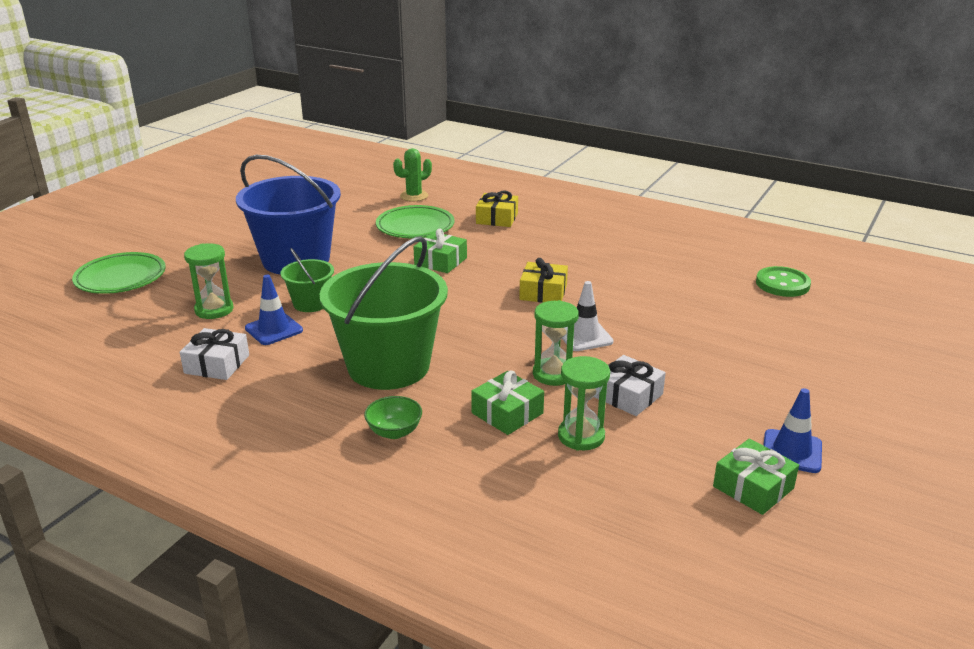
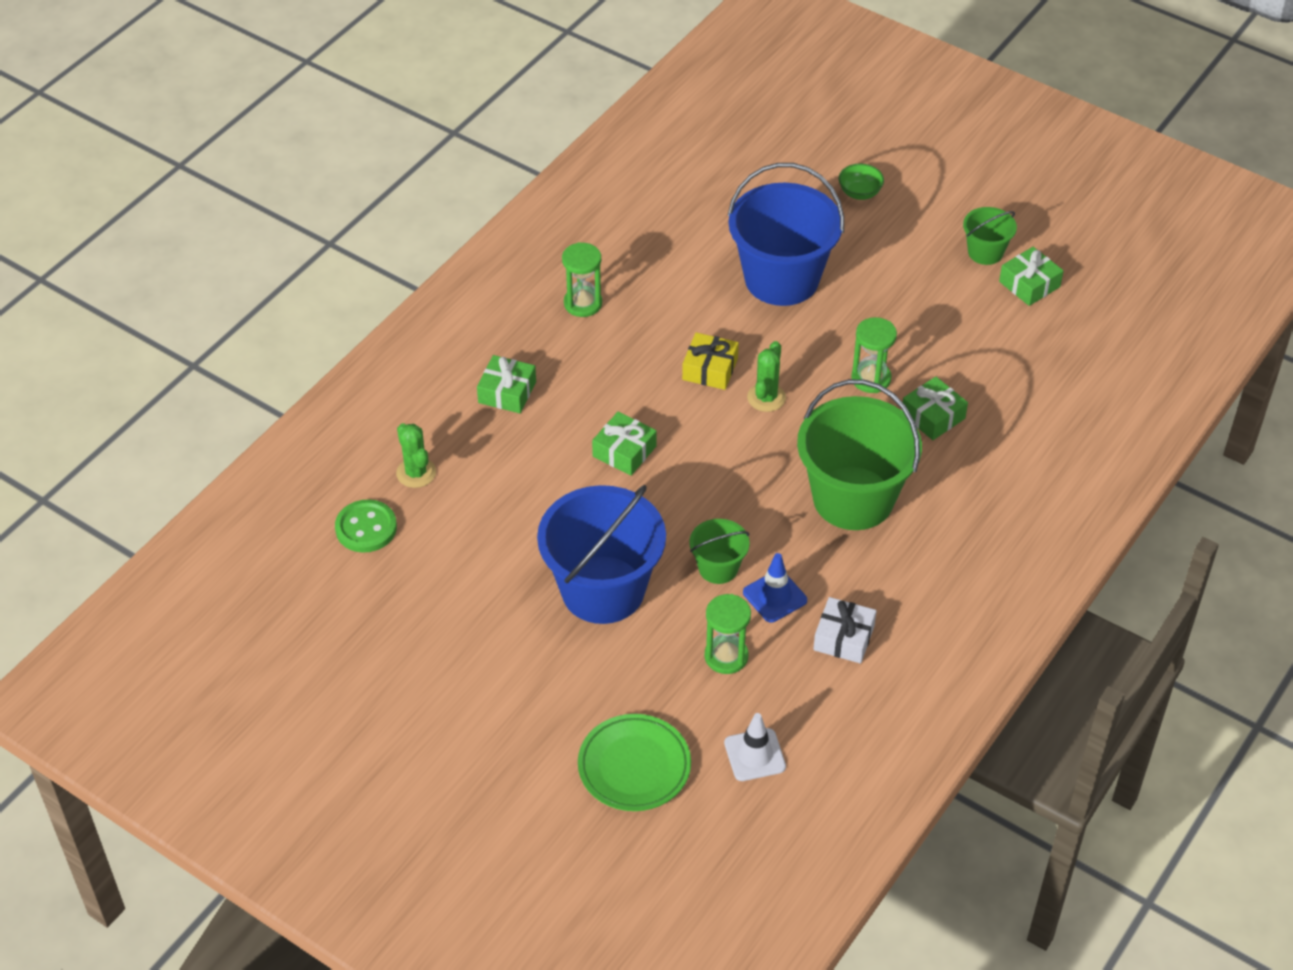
camera: 85 degrees left, 20 degrees up
green bowl [364,396,422,439] -> green bowl moved to [839,164,884,200]
green plate [376,205,455,238] -> none
yellow gift [476,190,518,227] -> green gift [477,355,536,413]
green hourglass [558,356,610,451] -> green hourglass moved to [562,242,602,317]
white traffic cone [562,281,613,351] -> white traffic cone moved to [724,713,786,781]
white gift [595,355,666,416] -> none
green button [756,266,811,297] -> green button moved to [335,500,397,553]
blue traffic cone [763,388,822,473] -> green bucket [963,207,1017,265]
none -> blue bucket [728,163,844,306]
none -> green cactus [747,341,786,412]

